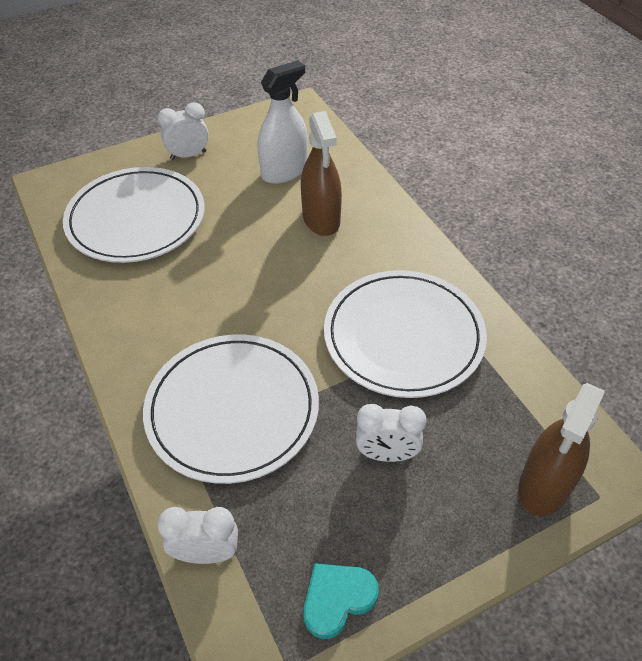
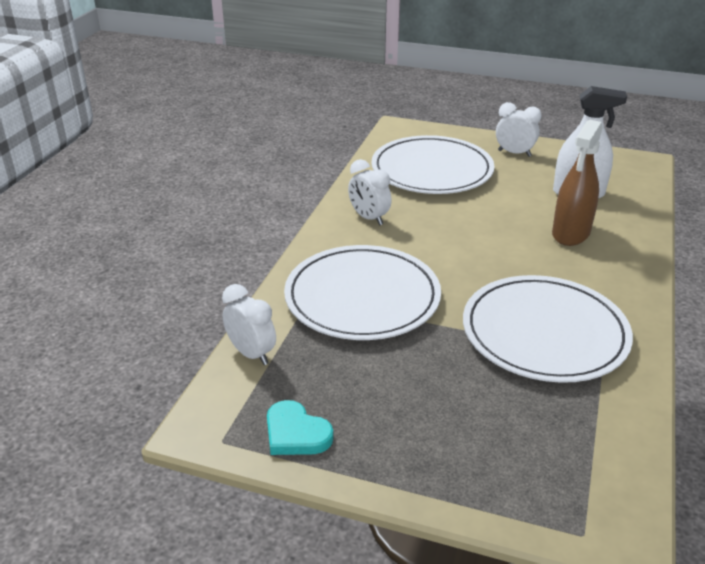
camera: 45 degrees right, 15 degrees down
turquoise heart [303,564,379,639] -> turquoise heart turned 150 degrees counterclockwise [267,400,333,455]
white clock [356,404,427,462] -> white clock moved to [348,159,391,226]
brown spray bottle [519,383,605,516] -> none

